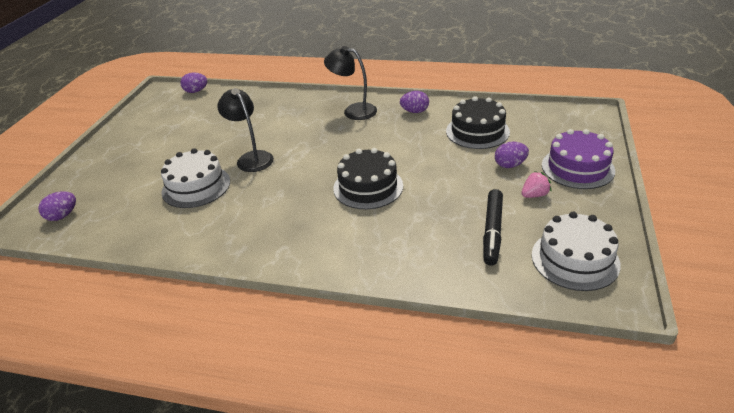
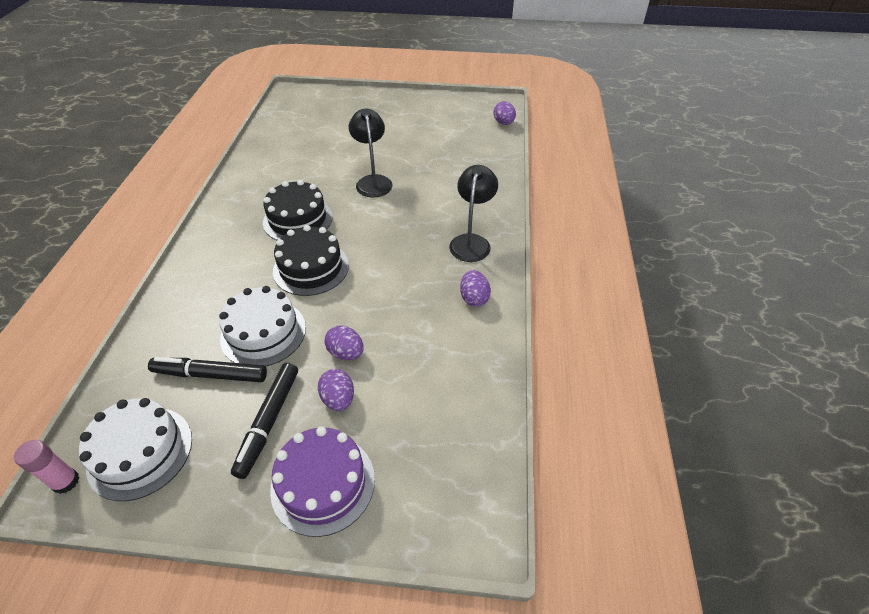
camera: 80 degrees right, 10 degrees up
purple egg [38,191,76,221] -> purple egg moved to [325,325,364,360]
white cake [161,148,230,208] -> white cake moved to [219,286,306,366]
black lamp [217,88,274,172] -> black lamp turned 60 degrees counterclockwise [349,109,393,198]
black cake [446,96,510,149] -> black cake moved to [263,180,333,240]
pink strawberry [521,171,551,198] -> black marker [231,363,298,479]
none -> pink glue stick [14,440,79,494]

